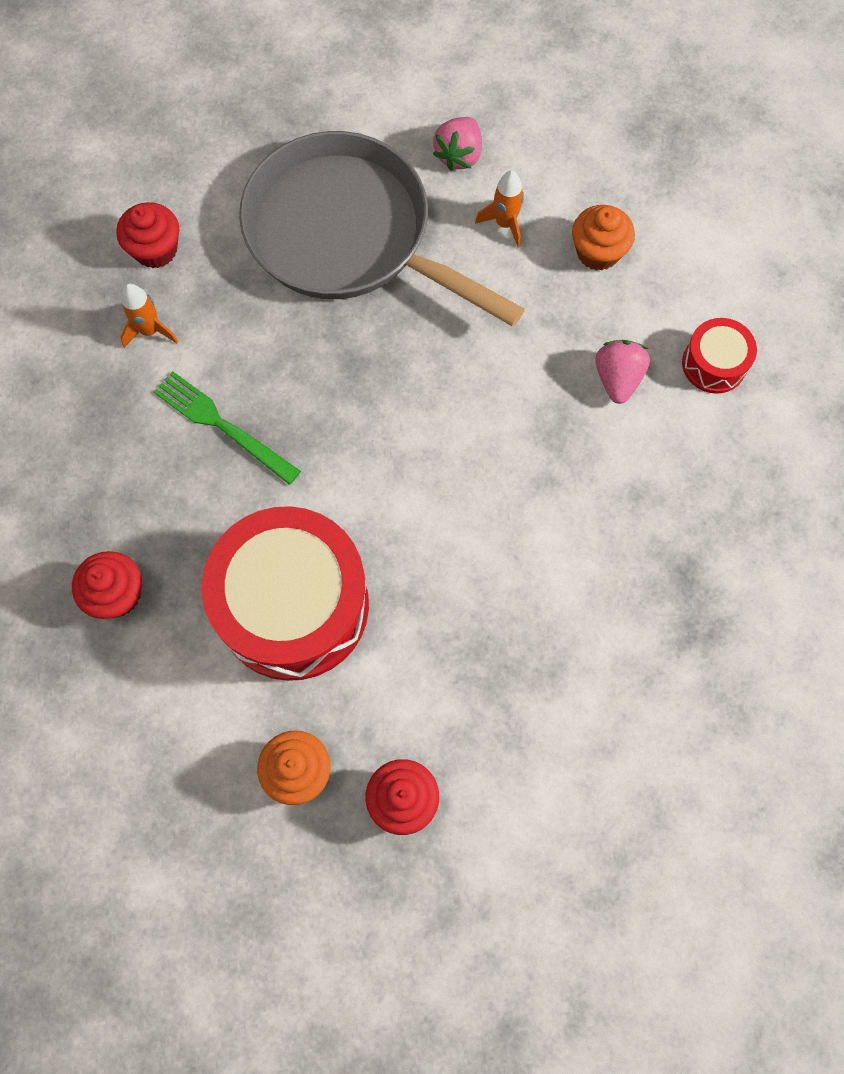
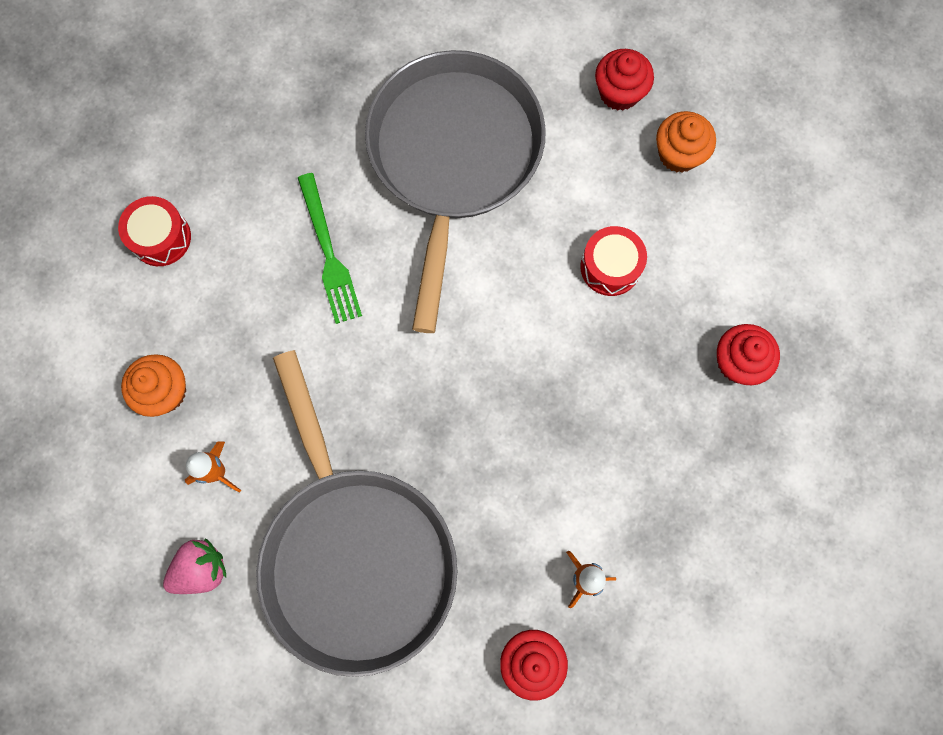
camera: 145 degrees left, 5 degrees up
green fork [154,371,301,485] -> green fork moved to [298,173,362,324]
red drum [202,506,369,681] -> red drum [580,226,647,296], size x0.46
pink strawberry [595,340,650,404] -> none
none -> grey pan [365,50,546,333]

